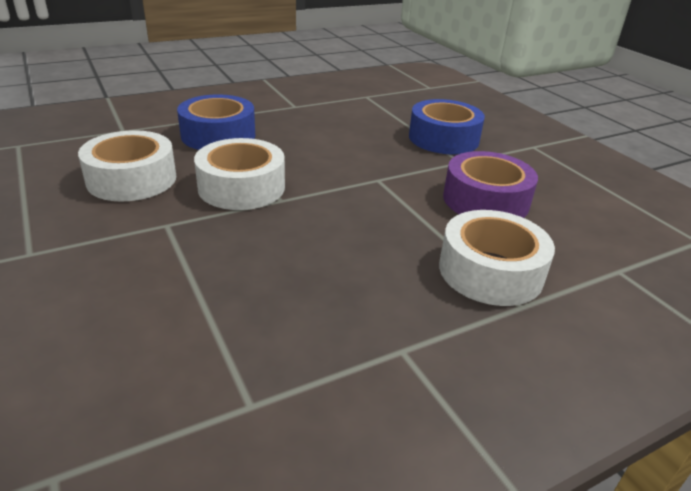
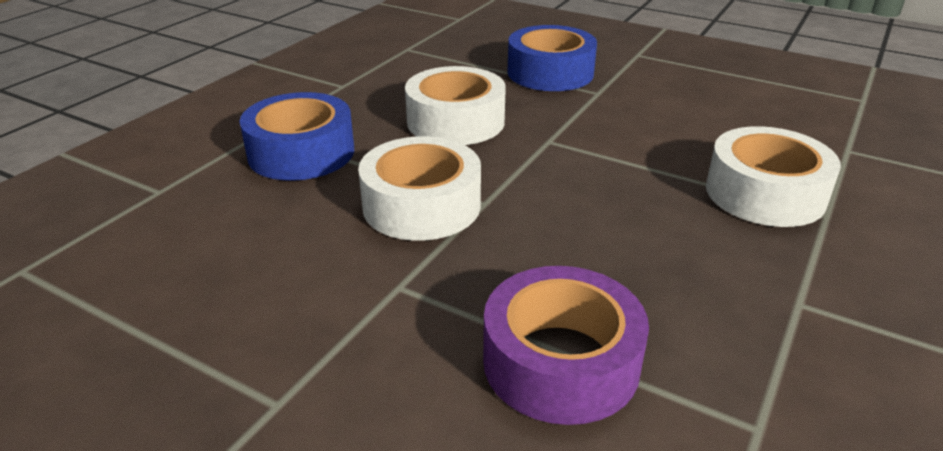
camera: 30 degrees left, 0 degrees up
white tape [78,130,176,202] -> white tape moved to [405,66,506,145]
purple tape [443,151,538,218] -> purple tape moved to [483,266,649,425]

